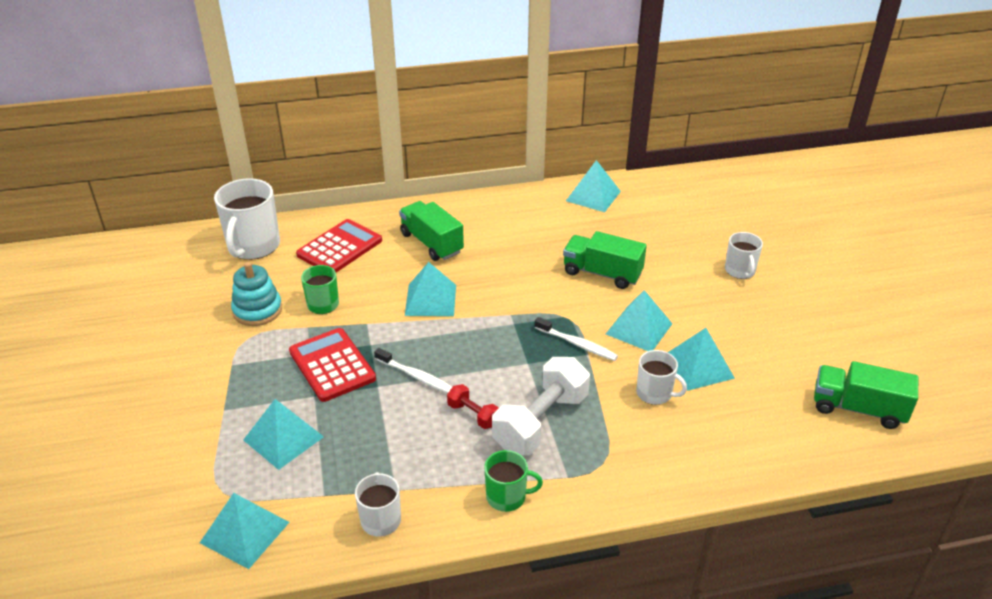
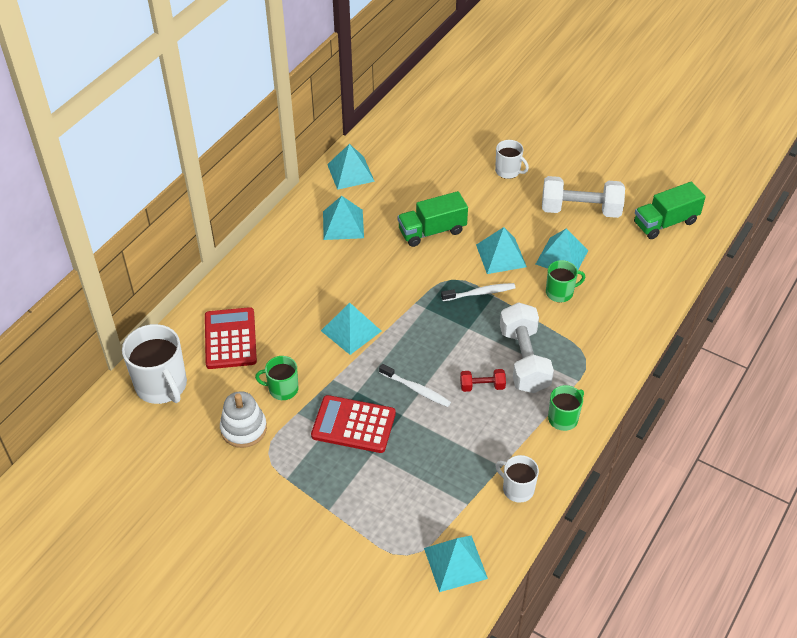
camera: 45 degrees left, 10 degrees up
turquoise stacking toy [231,262,282,326] -> white stacking toy [220,391,267,448]
turquoise pyramid [244,399,324,470] -> turquoise pyramid moved to [323,196,364,240]
white toothbrush [374,348,452,393] -> white toothbrush turned 45 degrees clockwise [379,364,451,407]
green truck [399,201,464,261] -> none
white mug [636,350,687,405] -> green mug [546,260,585,303]
none -> white dumbbell [542,176,625,218]

